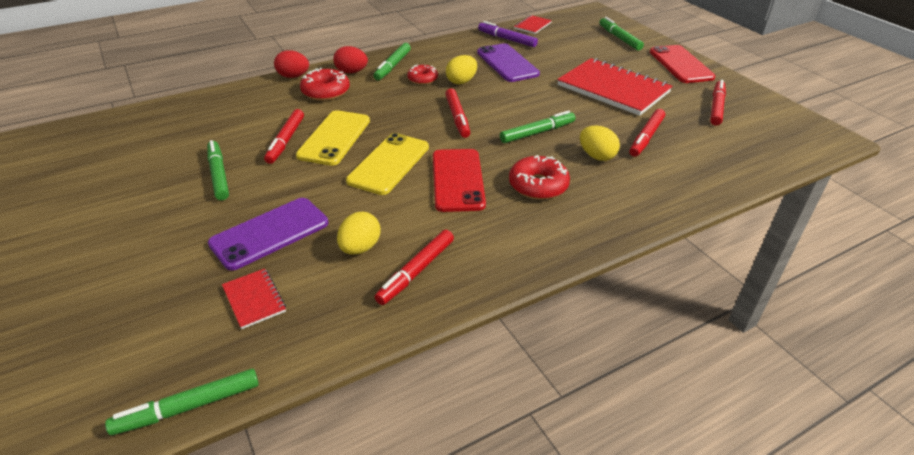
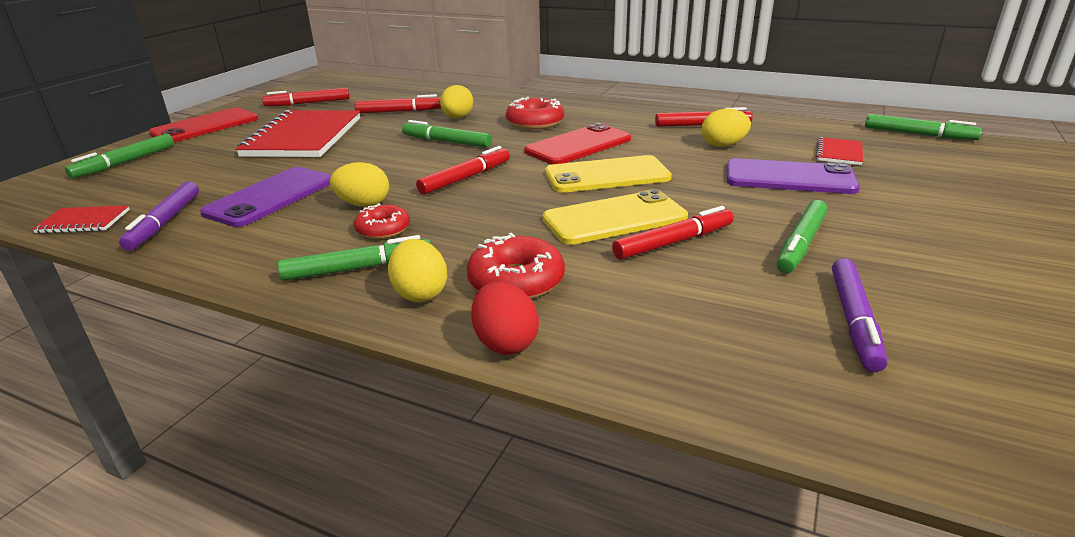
camera: 125 degrees left, 10 degrees down
red egg [333,46,368,73] -> yellow egg [388,239,447,302]
none -> purple marker [832,258,888,372]

